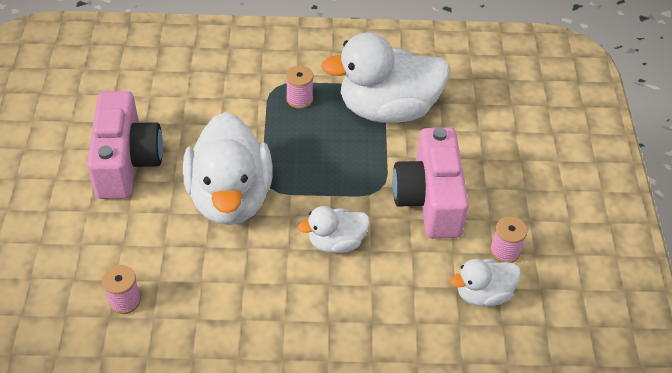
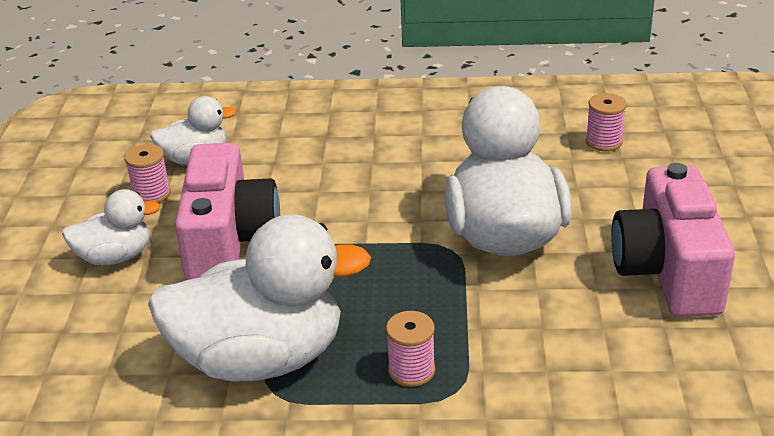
camera: 175 degrees left, 15 degrees down
white duck [298,206,370,253] -> white duck moved to [62,189,161,266]

